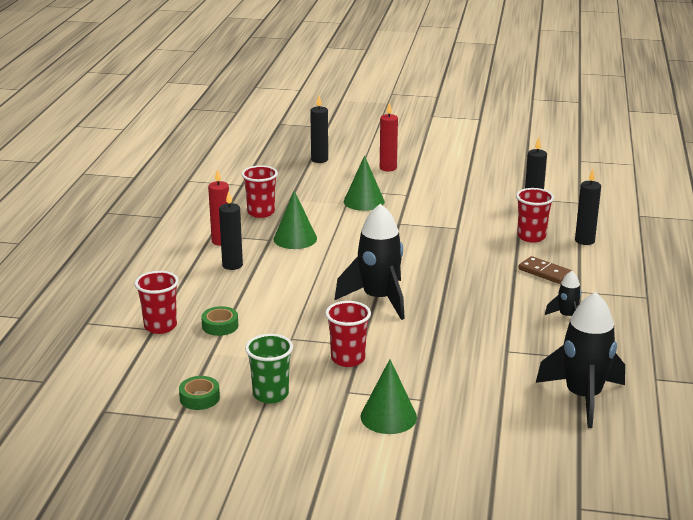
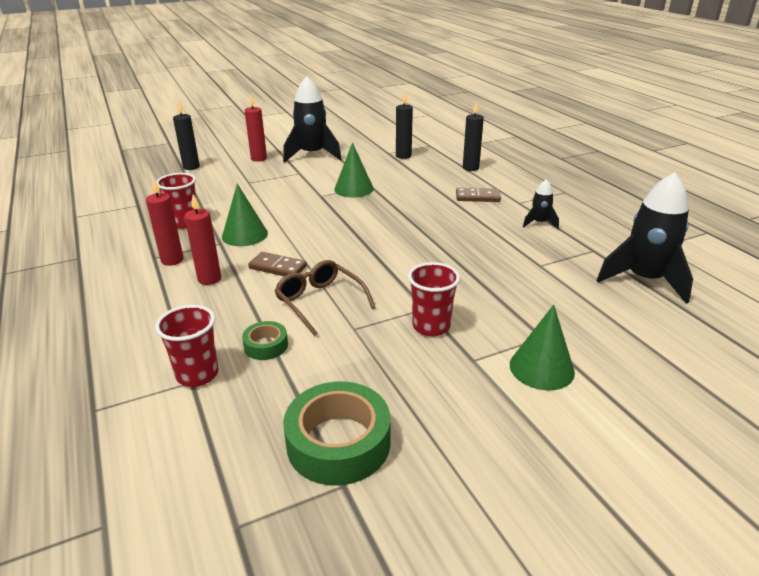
camera: 35 degrees left, 5 degrees up
green tape [179,376,220,410] -> green tape [283,381,390,486], size x1.95
black candle [219,191,243,270] -> red candle [184,194,221,285]
green cup [245,334,293,403] -> none
black rocket [335,203,405,320] -> black rocket moved to [283,76,342,163]
green cone [344,155,385,211] -> green cone moved to [334,142,374,198]
red cup [516,188,554,243] -> none
none -> brown domino [248,252,307,276]
none -> brown glasses [274,260,376,336]

